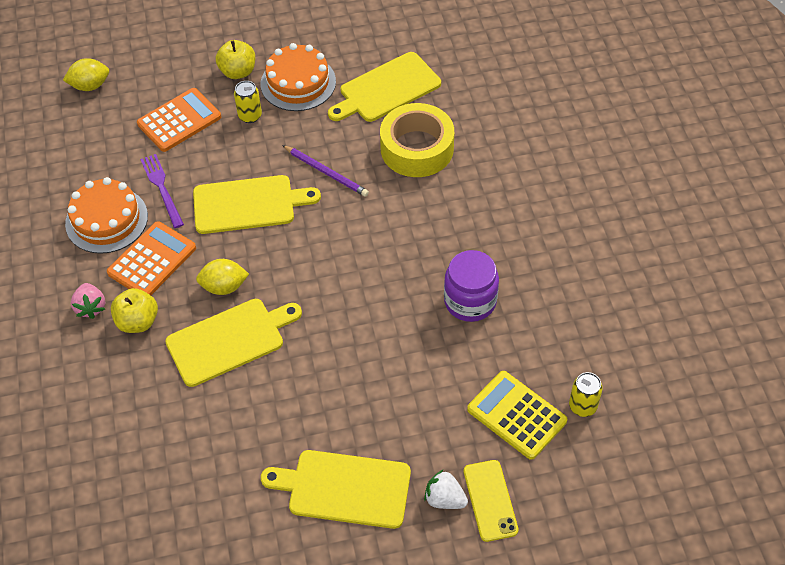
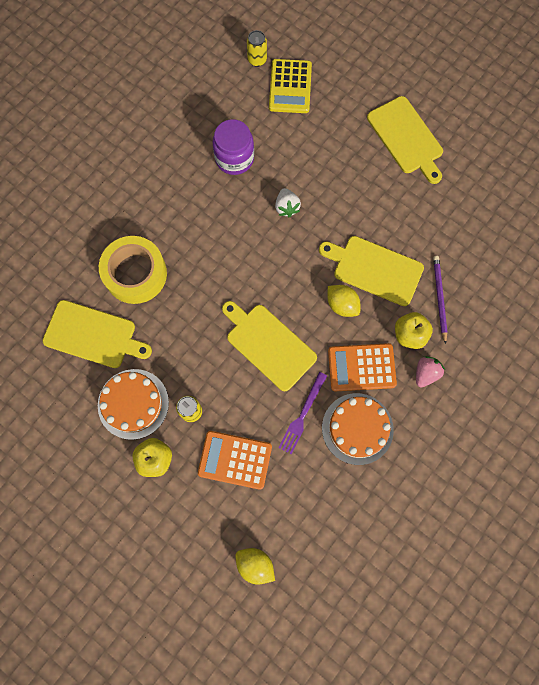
camera: 130 degrees left, 20 degrees up
purple pencil [282,145,369,197] -> purple pencil moved to [433,256,448,344]
white strawberry [424,470,468,509] -> white strawberry moved to [275,188,301,218]
yellow phone [464,460,519,542] -> none

